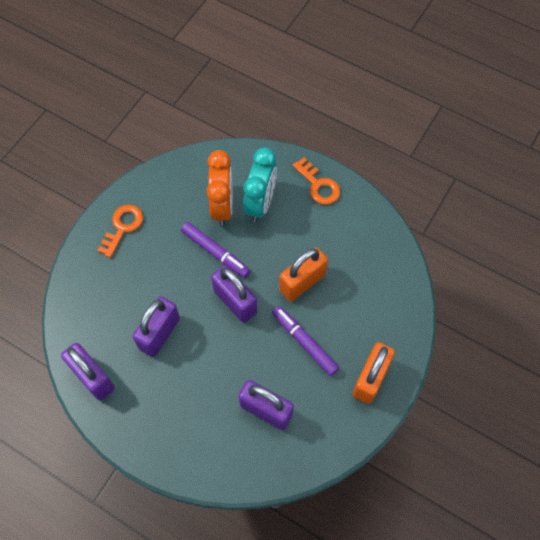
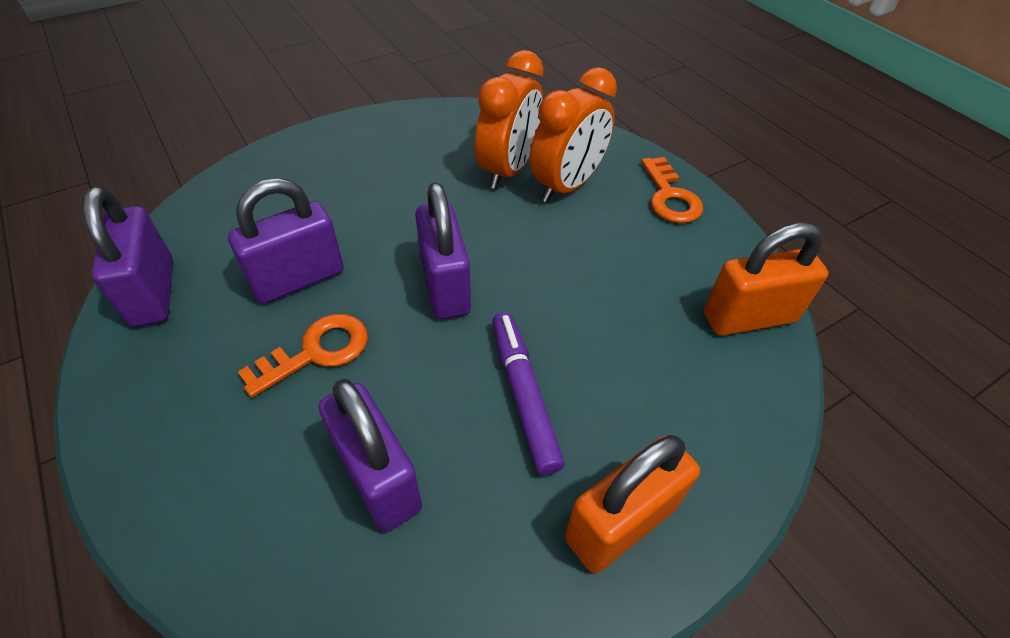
camera: 25 degrees right, 15 degrees down
orange key [97,205,143,258] -> orange key moved to [238,314,368,398]
purple marker [181,222,250,278] -> none
turquoise clock [243,148,277,222] -> orange clock [530,67,617,202]
orange padlock [279,247,328,301] -> orange padlock moved to [704,223,828,336]

